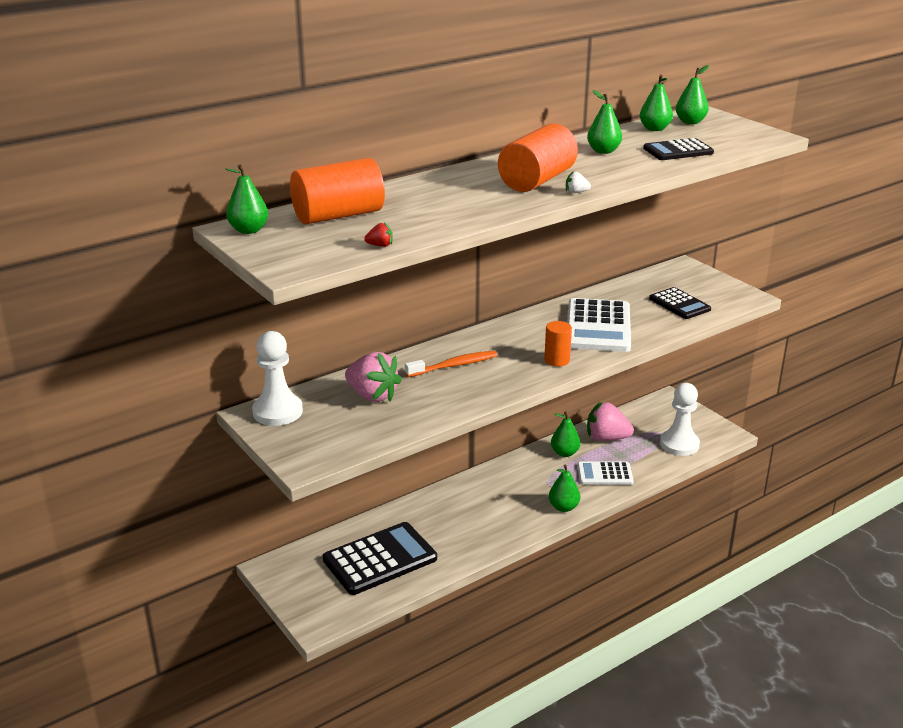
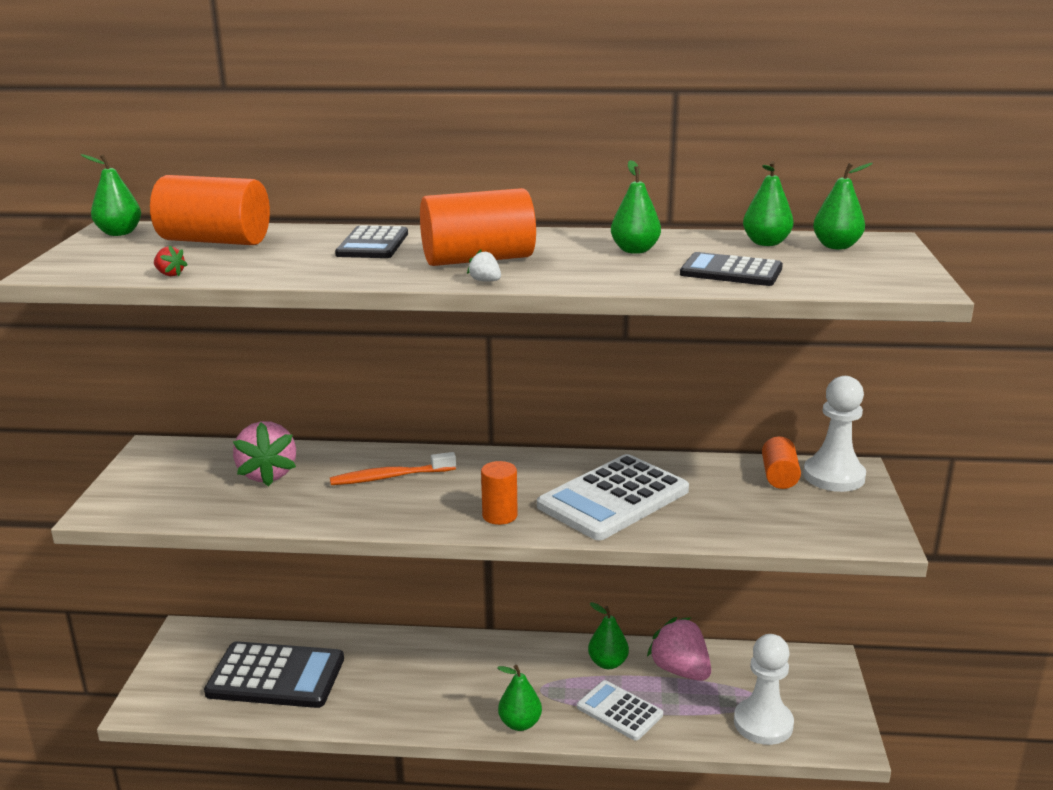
camera: 40 degrees right, 5 degrees down
white pawn [252,331,303,426] -> white pawn moved to [803,376,866,492]
orange toothbrush [405,351,497,377] -> orange toothbrush turned 150 degrees clockwise [330,452,456,485]
black calculator [649,287,711,319] -> black calculator moved to [335,225,408,258]
none -> orange cylinder [762,437,801,489]

